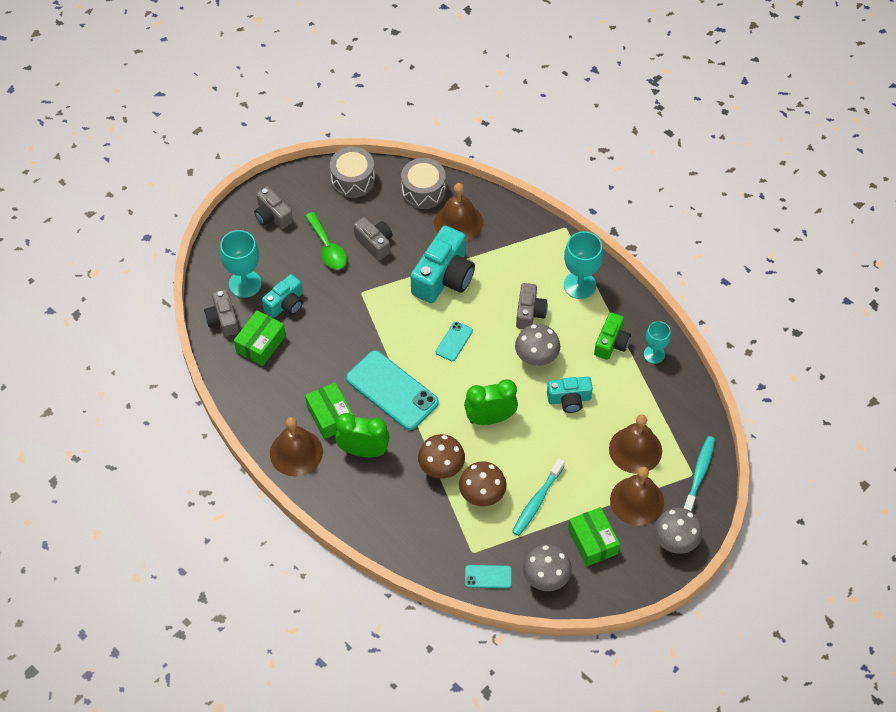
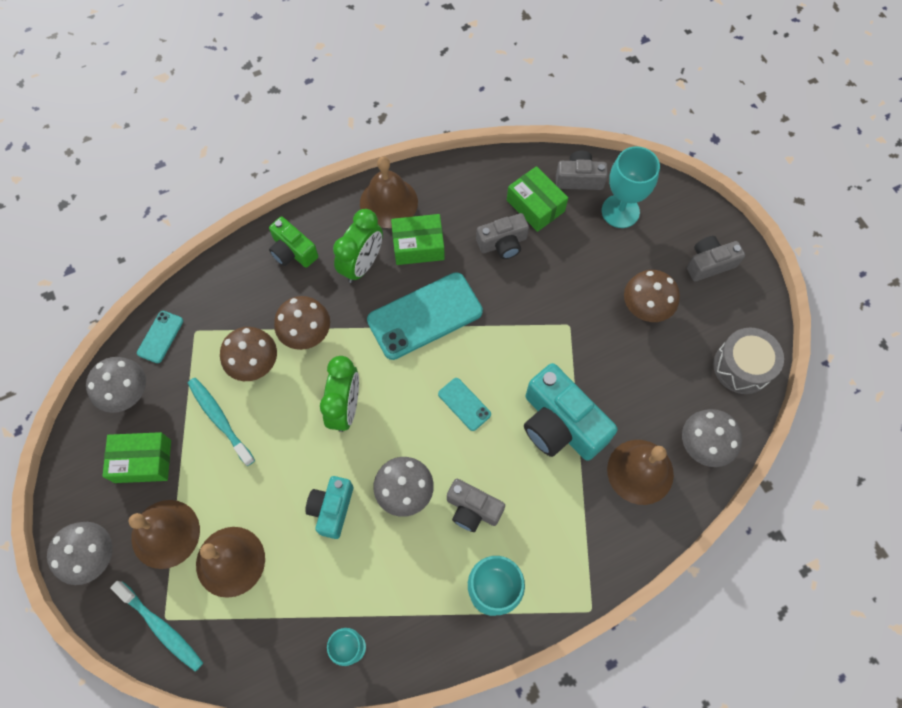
camera: 110 degrees right, 10 degrees up
turquoise camera [262,274,303,318] -> none
green spoon [305,212,347,269] -> brown mushroom [624,270,680,322]
grey camera [354,217,393,260] -> grey camera moved to [476,213,529,259]
grey drum [401,158,446,209] -> grey mushroom [682,409,742,467]
green camera [594,312,631,360] -> green camera moved to [269,217,318,268]

